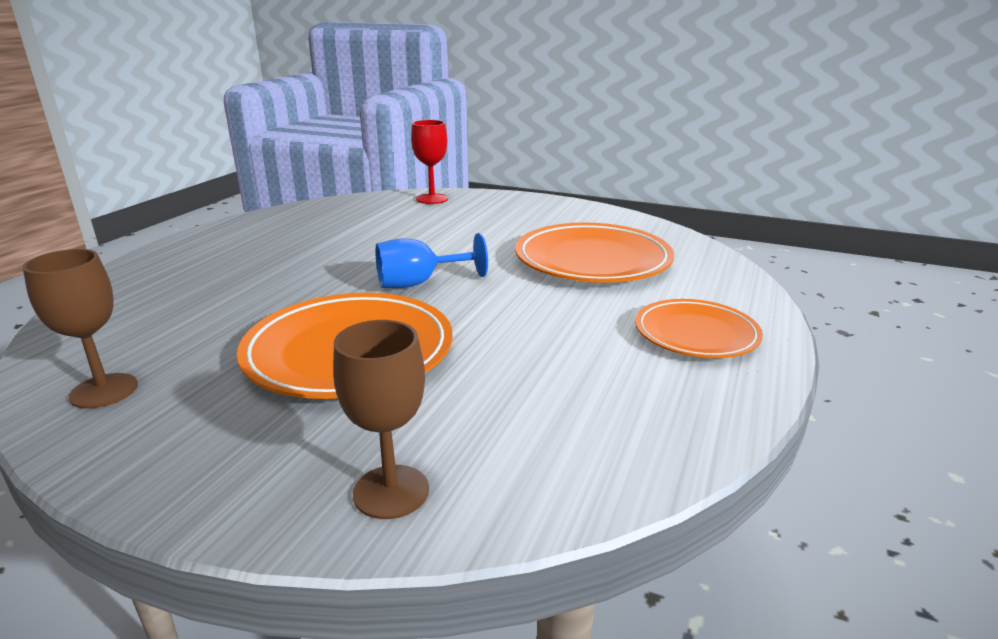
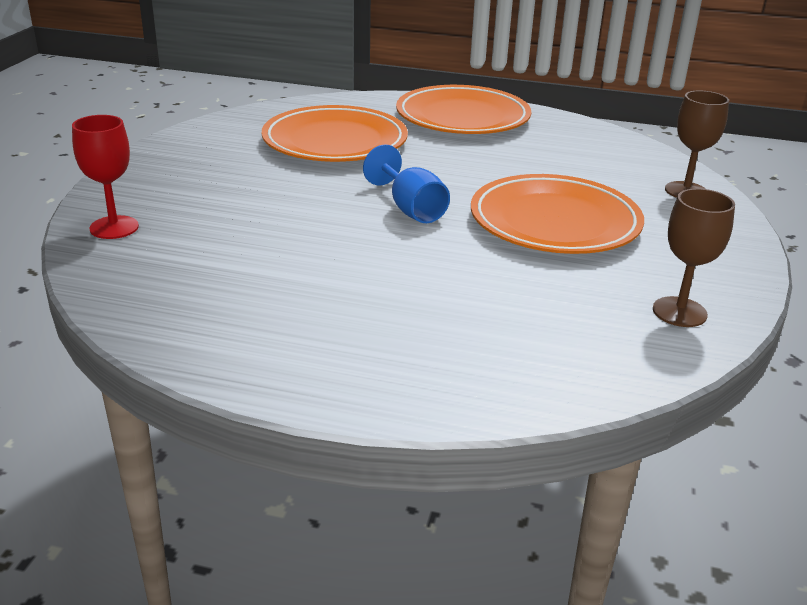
camera: 100 degrees left, 5 degrees up
orange plate [635,299,763,358] -> orange plate [396,85,531,134], size x1.62

